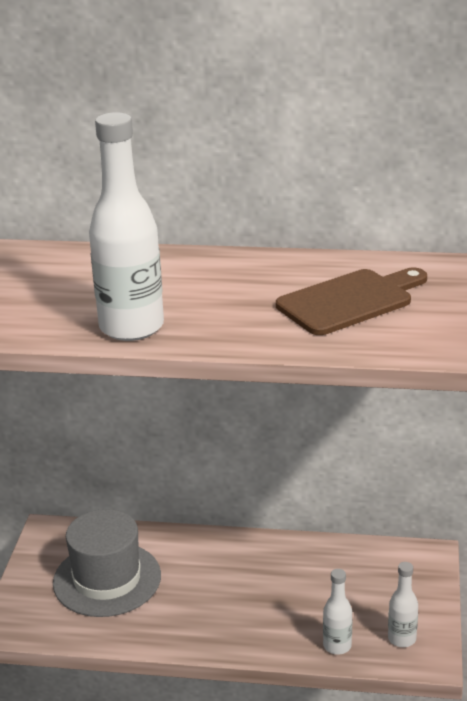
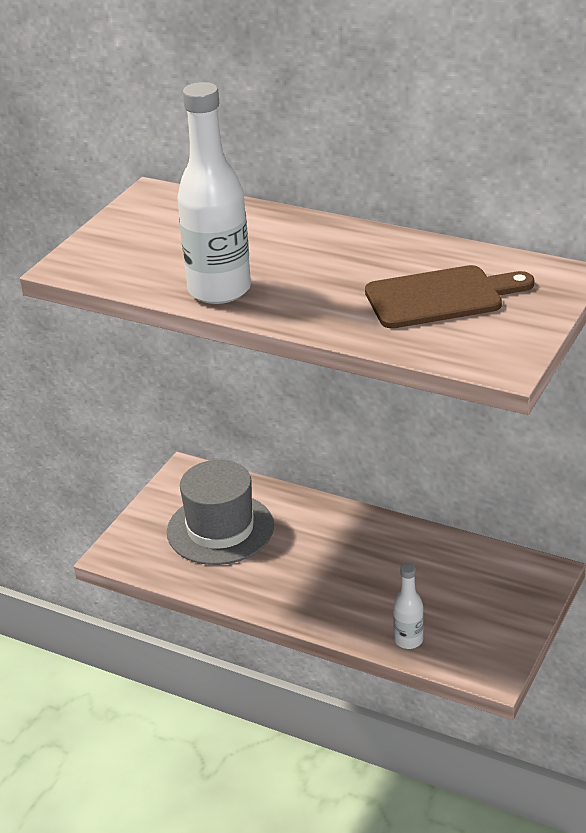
camera: 20 degrees right, 5 degrees up
white bottle [388,562,418,647] -> none

